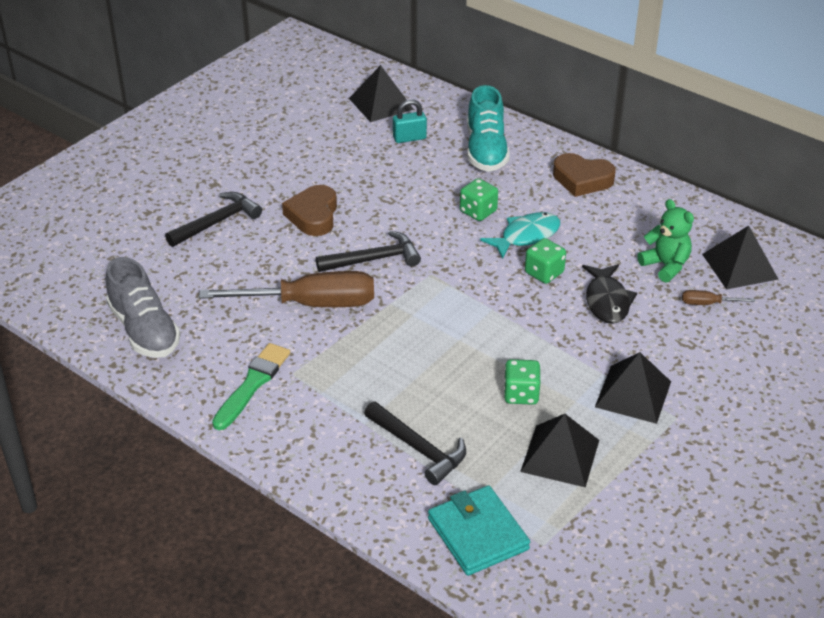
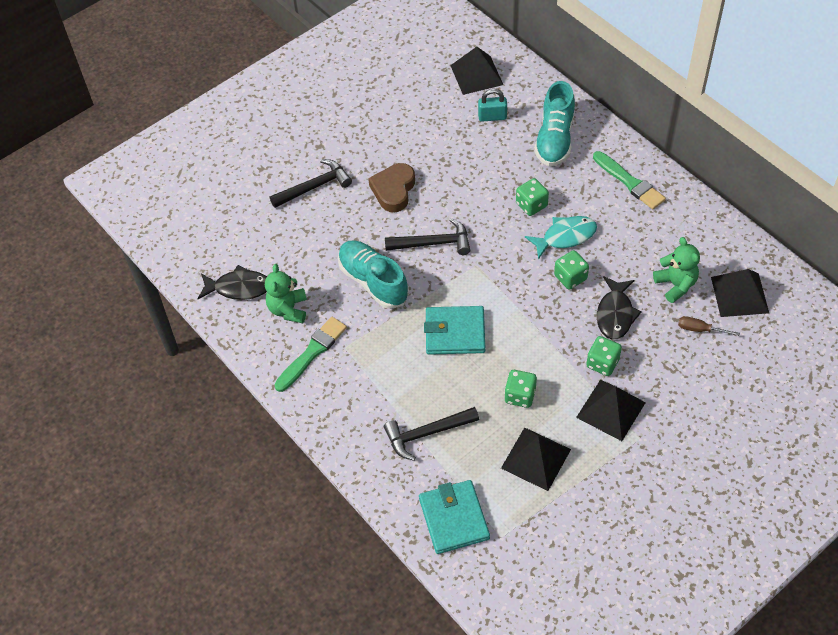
camera: 15 degrees right, 15 degrees up
grey shoe [106,257,180,358] -> black fish [197,265,267,300]
brown screwdriver [199,271,374,307] -> turquoise shoe [338,241,409,309]
black hammer [364,402,466,485] -> black hammer turned 105 degrees clockwise [384,407,479,461]
brown heart [553,153,616,197] -> green brush [593,151,666,209]
none -> green teddy bear [265,264,307,323]
none -> turquoise wallet [424,306,485,355]
none -> green dice [586,336,622,376]

